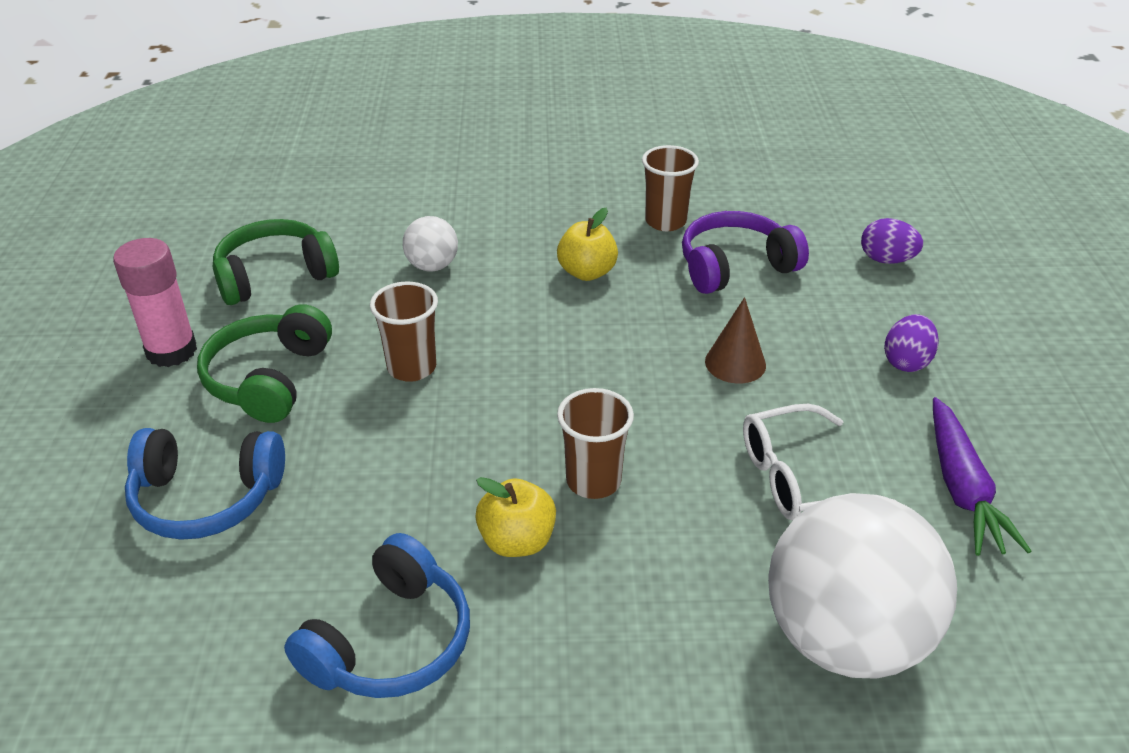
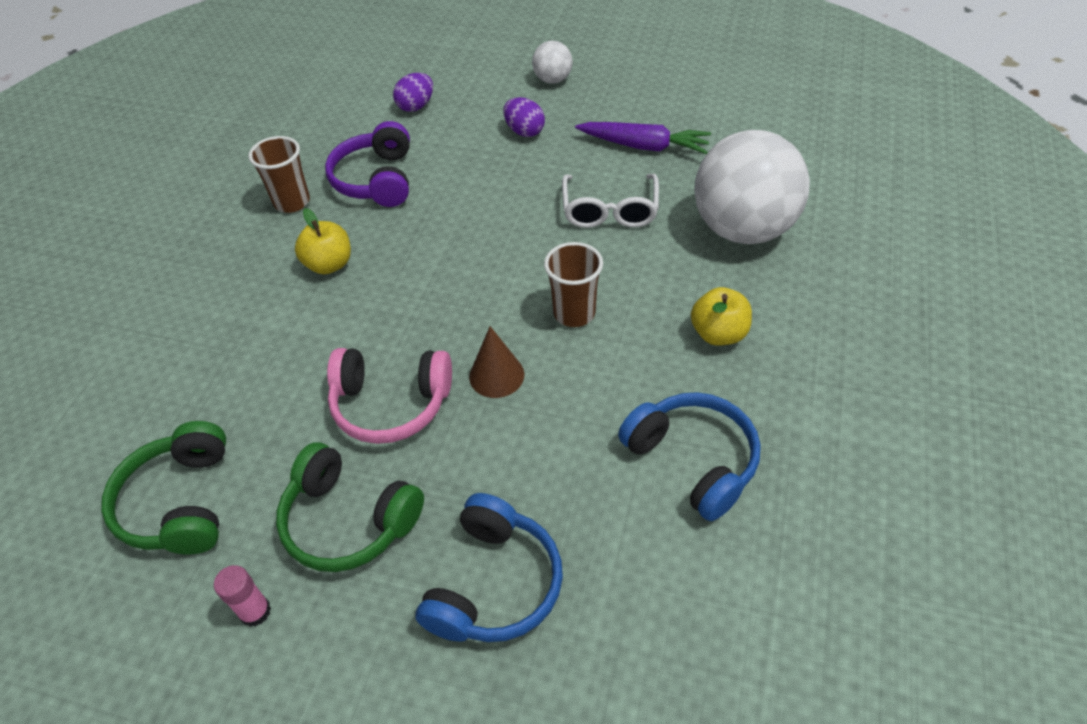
camera: 70 degrees left, 10 degrees up
pink glue stick [113,238,197,367] -> pink glue stick [214,565,271,627], size x0.56
brown cup [370,282,438,382] -> pink headphones [327,348,452,444]
white ball [403,216,458,271] -> white ball moved to [532,41,573,84]
yellow apple [475,477,556,557] -> yellow apple moved to [691,287,752,346]
brown cone [705,297,766,384] -> brown cone moved to [469,326,524,398]

